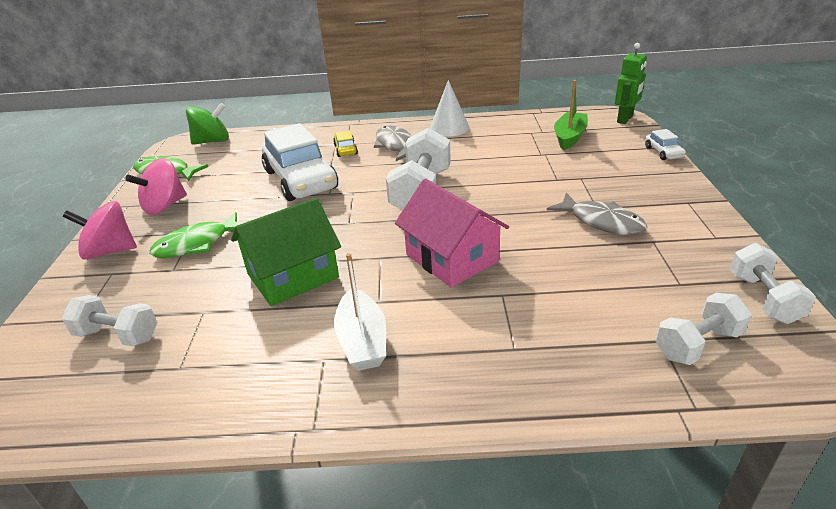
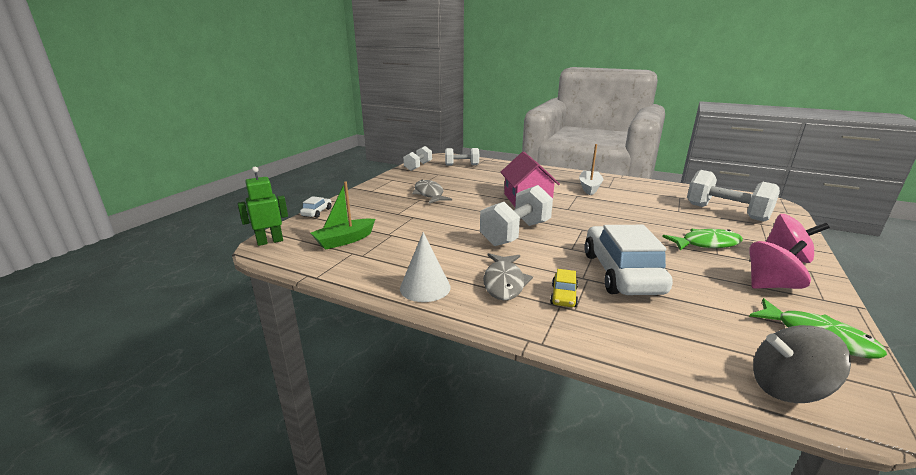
camera: 155 degrees left, 10 degrees down
white dumbbell [62,295,157,347] -> white dumbbell [687,170,780,222], size x1.61
green spinning top [186,103,229,145] -> grey spinning top [753,325,851,403]
green house [231,198,341,306] -> none

